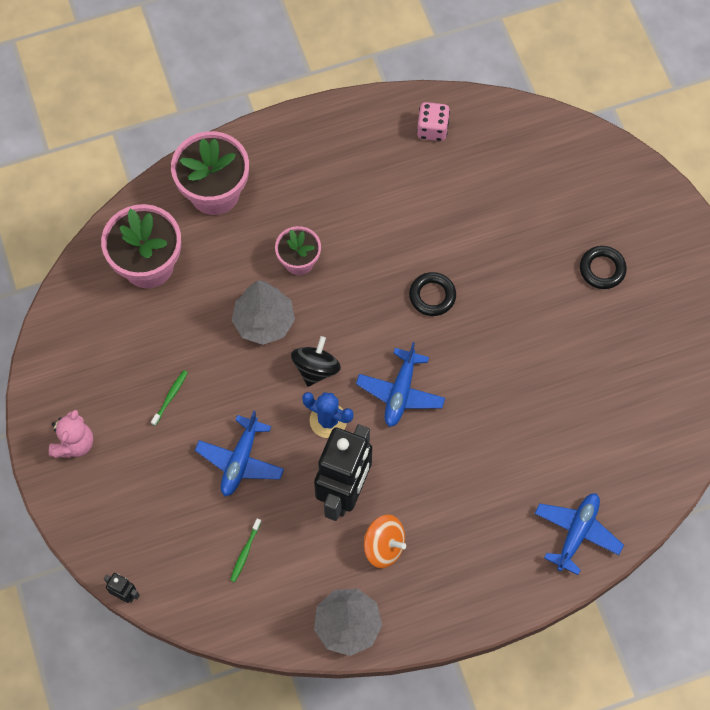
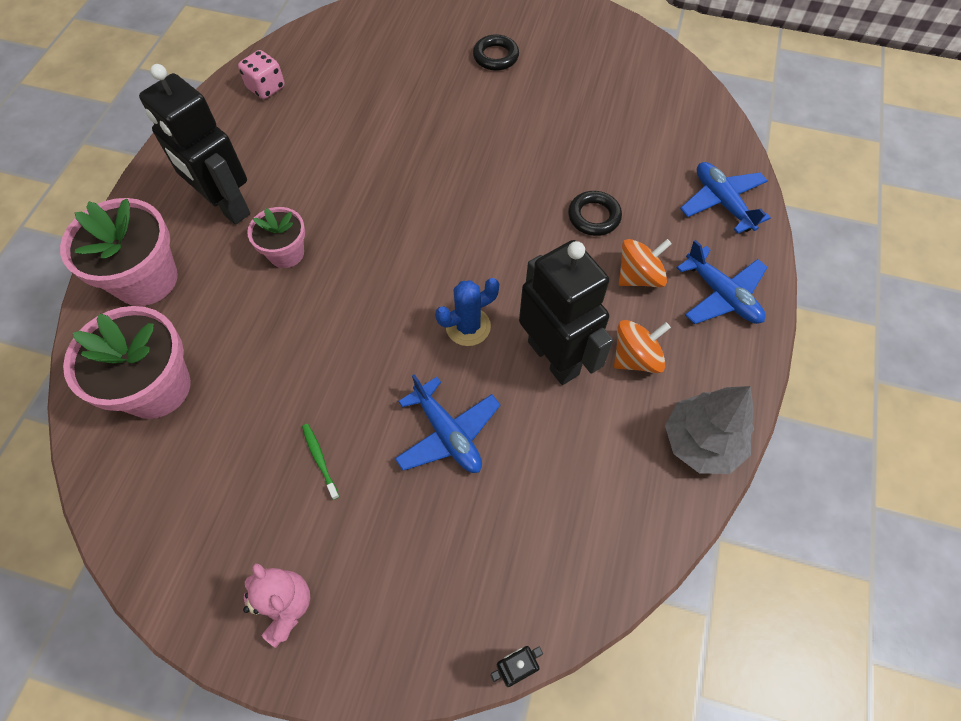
camera: 55 degrees left, 5 degrees down
green toothbrush [230,518,261,582] -> none
grey tree [232,280,295,345] -> none
black spinning top [291,336,341,387] -> none
blue plane [356,342,445,427] -> blue plane moved to [677,240,768,324]
black ring [409,272,456,316] -> black ring moved to [568,191,622,236]
none -> black robot [139,64,251,225]
none -> orange spinning top [619,239,672,288]

